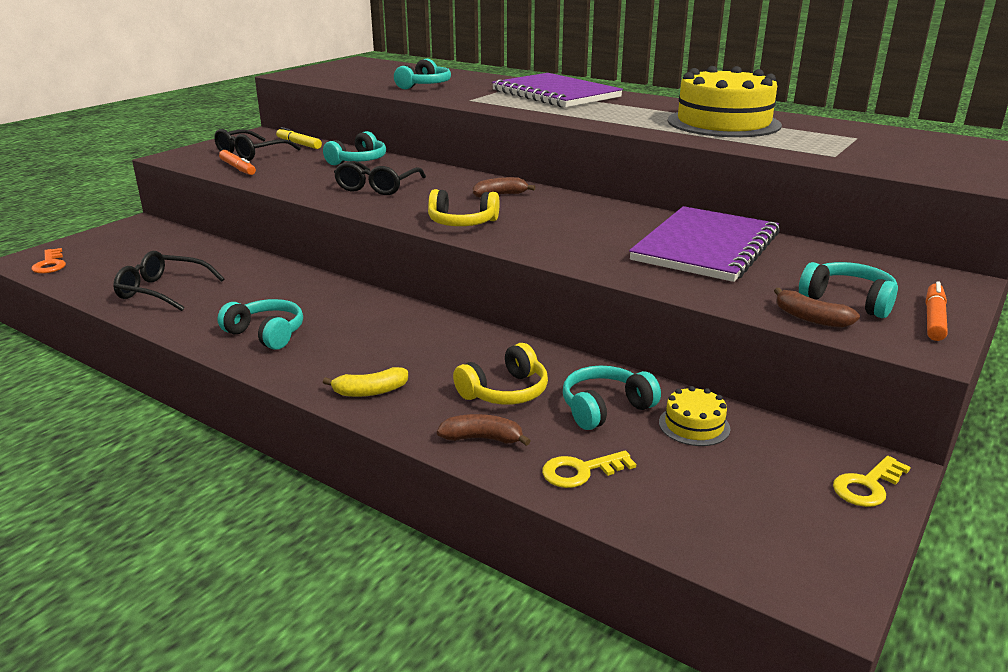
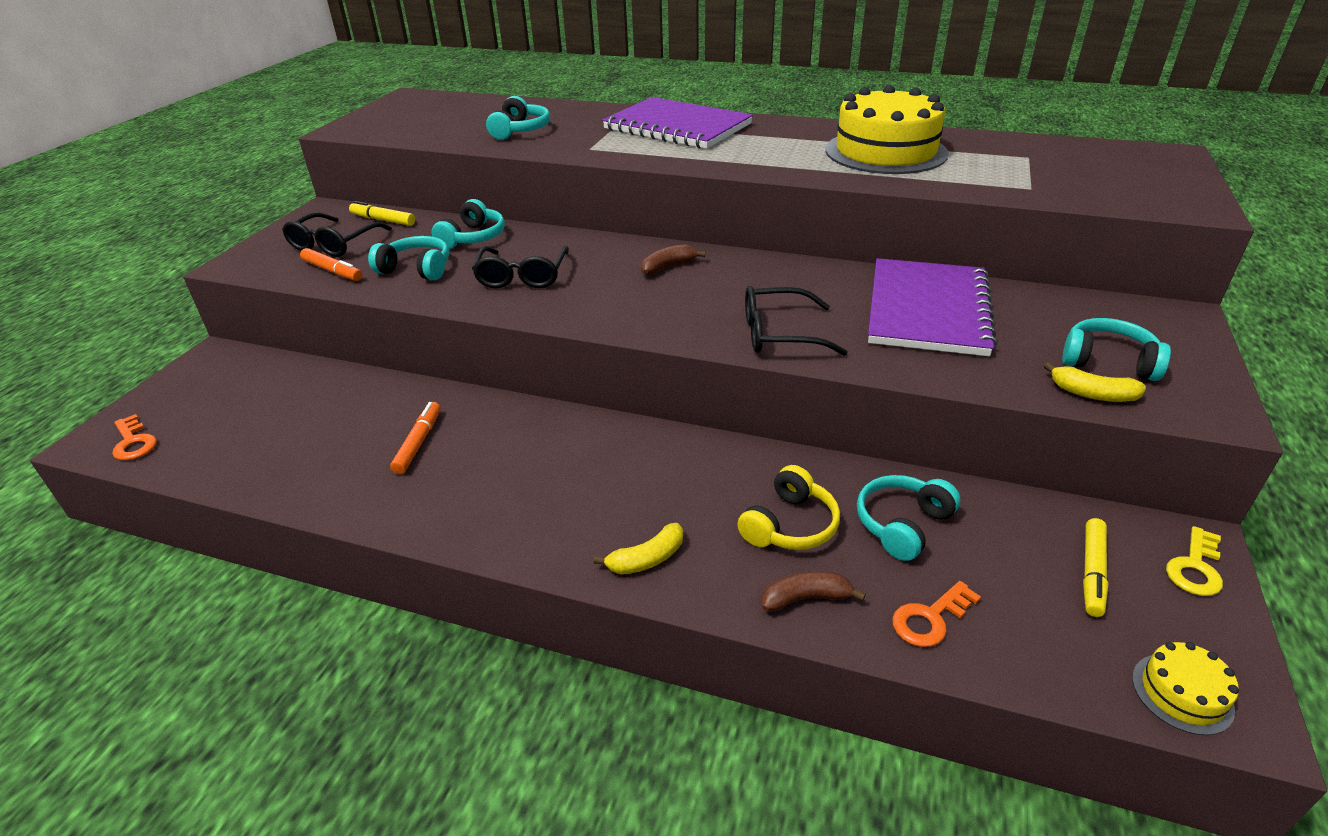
camera: 15 degrees left, 10 degrees up
black glasses [113,251,225,311] -> black glasses moved to [745,286,848,356]
turquoise headphones [217,299,303,350] -> turquoise headphones moved to [368,236,449,280]
yellow headphones [428,189,499,226] -> none
yellow key [542,451,636,488] -> orange key [892,581,981,647]
yellow cake [659,386,730,446] -> yellow cake moved to [1132,642,1239,735]
brown banana [774,288,860,328] -> yellow banana [1044,362,1146,402]
orange marker [926,281,948,341] -> orange marker moved to [390,402,441,474]
none -> yellow marker [1083,518,1108,617]

